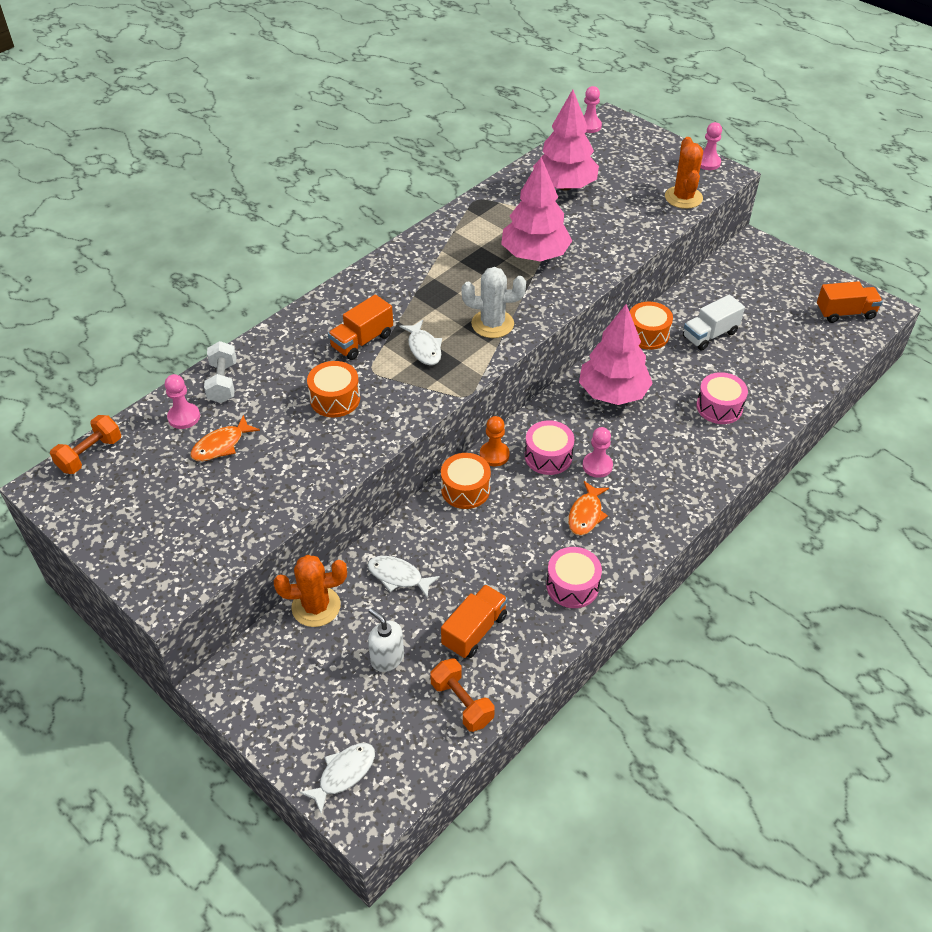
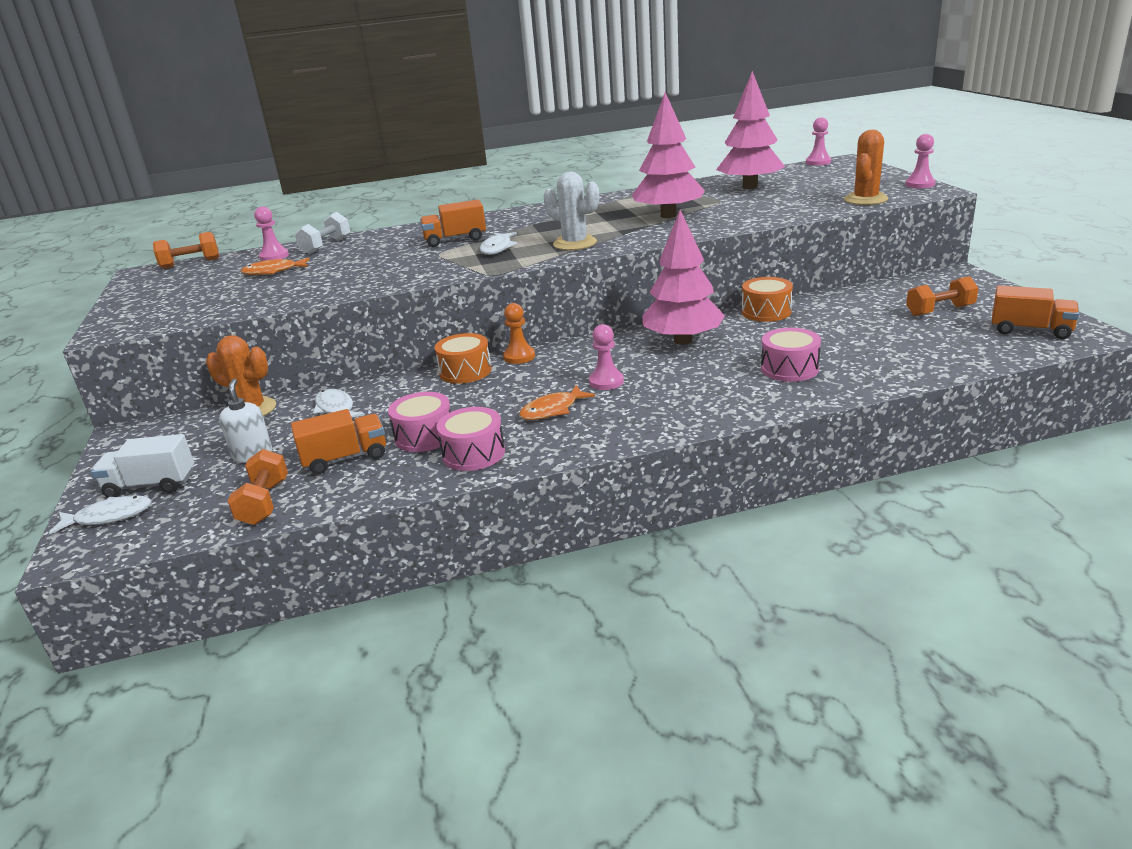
camera: 35 degrees right, 20 degrees down
orange drum [307,361,360,417] -> none
pink drum [525,420,574,475] -> pink drum moved to [388,392,451,452]
white truck [683,295,745,350] -> white truck moved to [91,434,194,498]
none -> orange dumbbell [906,276,979,316]

